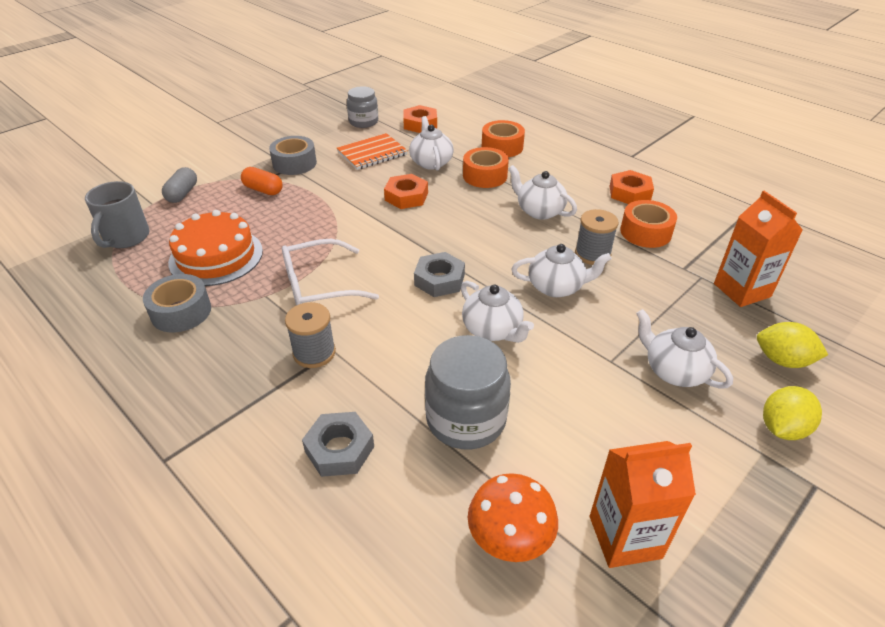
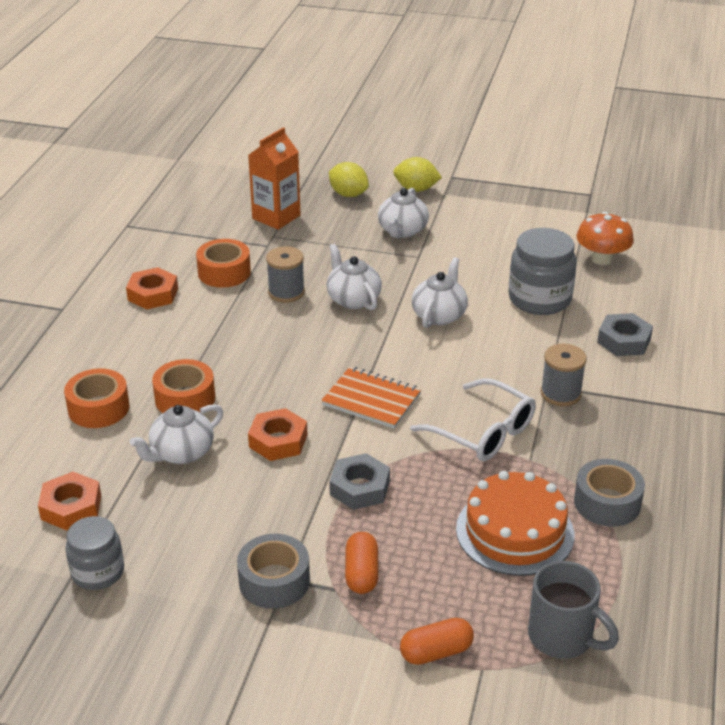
camera: 120 degrees left, 5 degrees down
grey mug [85,181,150,248] -> grey mug turned 60 degrees clockwise [528,561,619,659]
grey capsule [162,167,197,203] -> orange capsule [400,618,474,665]
orange notebook [337,133,408,170] -> orange notebook moved to [321,366,422,429]
grey nut [414,252,465,297] -> grey nut moved to [329,453,390,510]
white teapot [508,165,577,220] -> none
orange carton [590,441,696,568] -> none
yellow lemon [757,322,828,368] -> yellow lemon turned 45 degrees counterclockwise [329,162,369,197]

